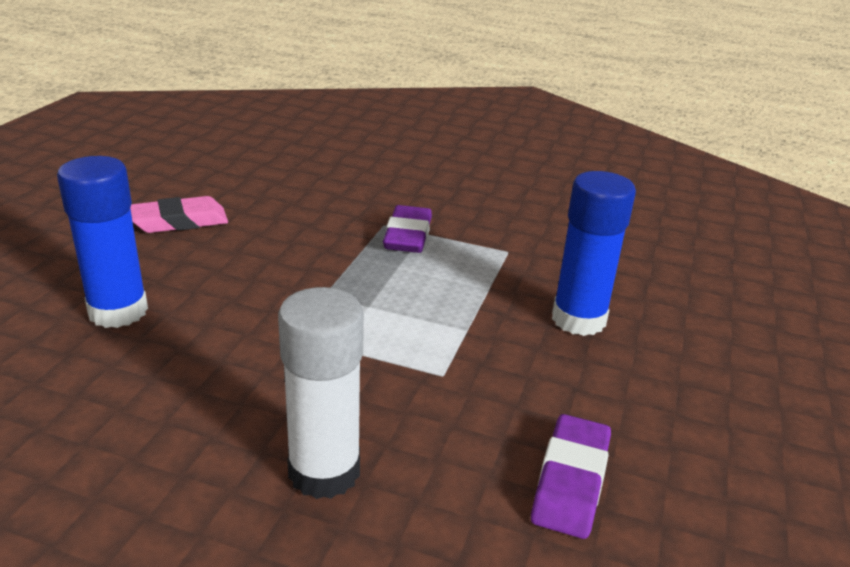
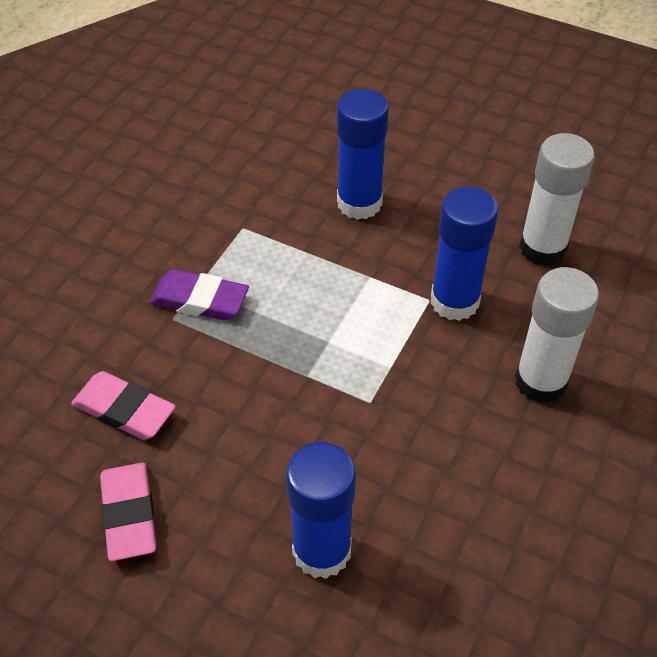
camera: 80 degrees left, 20 degrees up
purple eraser [531,414,611,539] -> white glue stick [519,133,595,266]
none -> pink eraser [71,371,176,440]
none -> blue glue stick [430,186,498,321]

